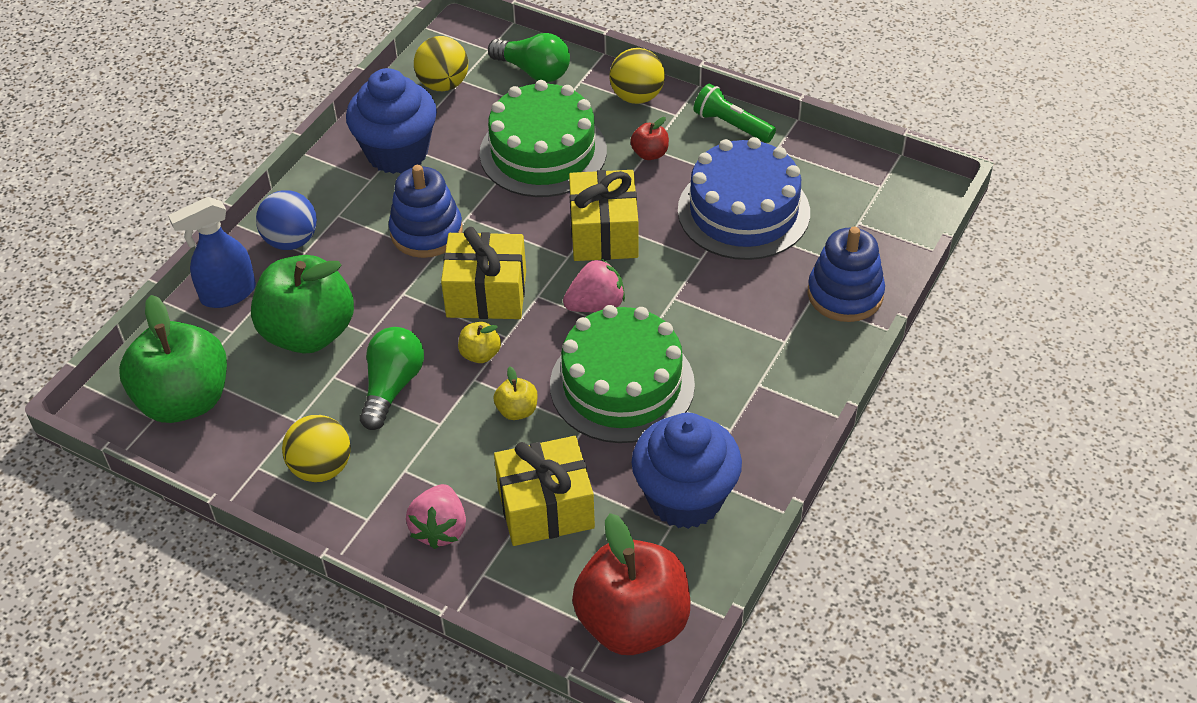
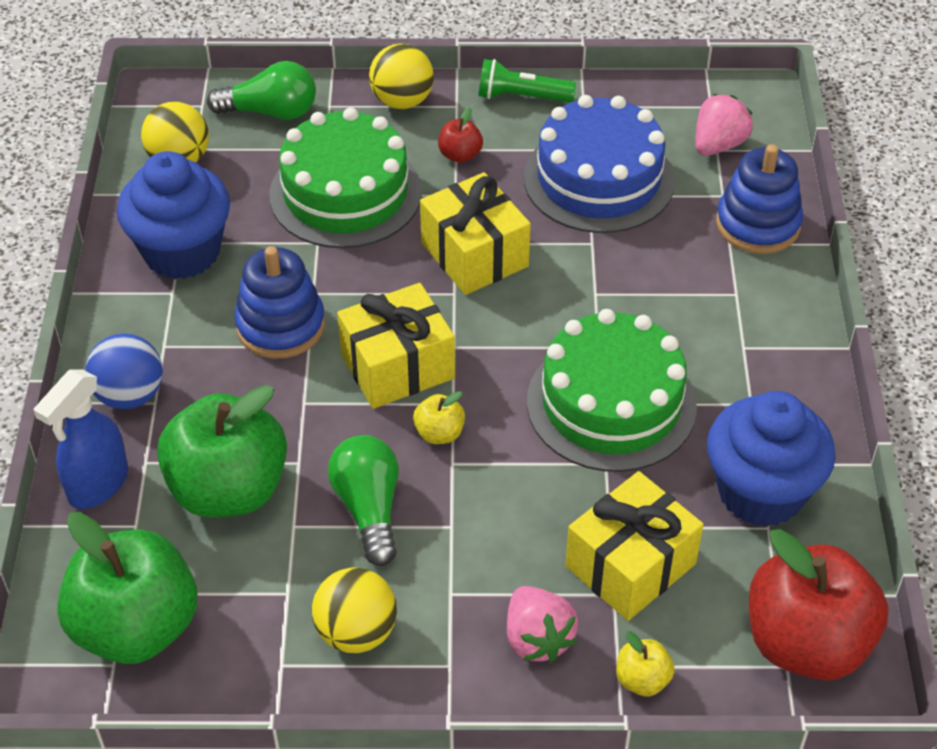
camera: 30 degrees left, 0 degrees up
yellow apple [493,367,538,420] -> yellow apple moved to [616,631,675,697]
pink strawberry [563,259,625,312] -> pink strawberry moved to [695,94,753,156]

